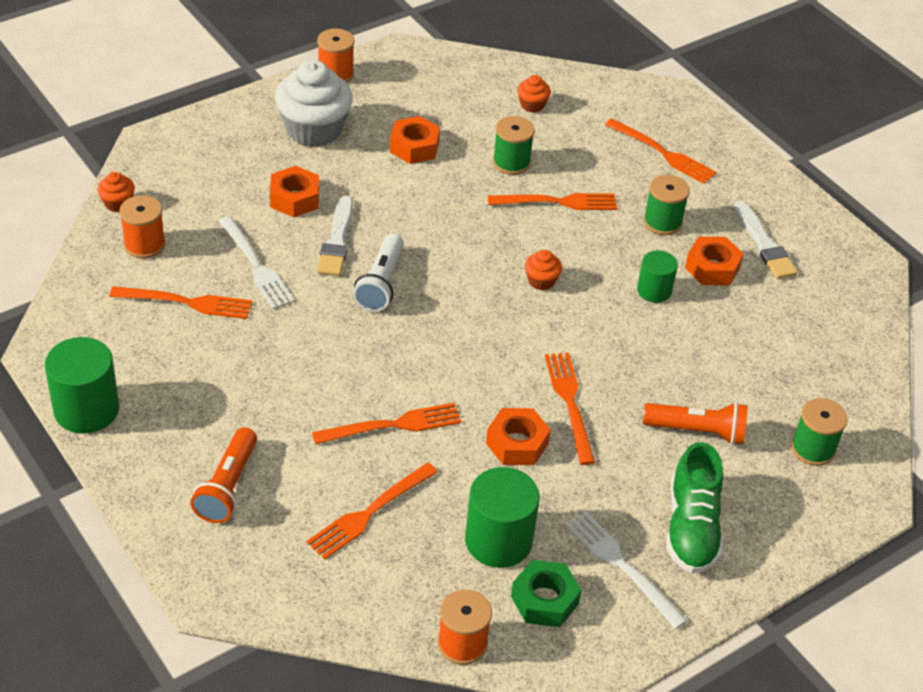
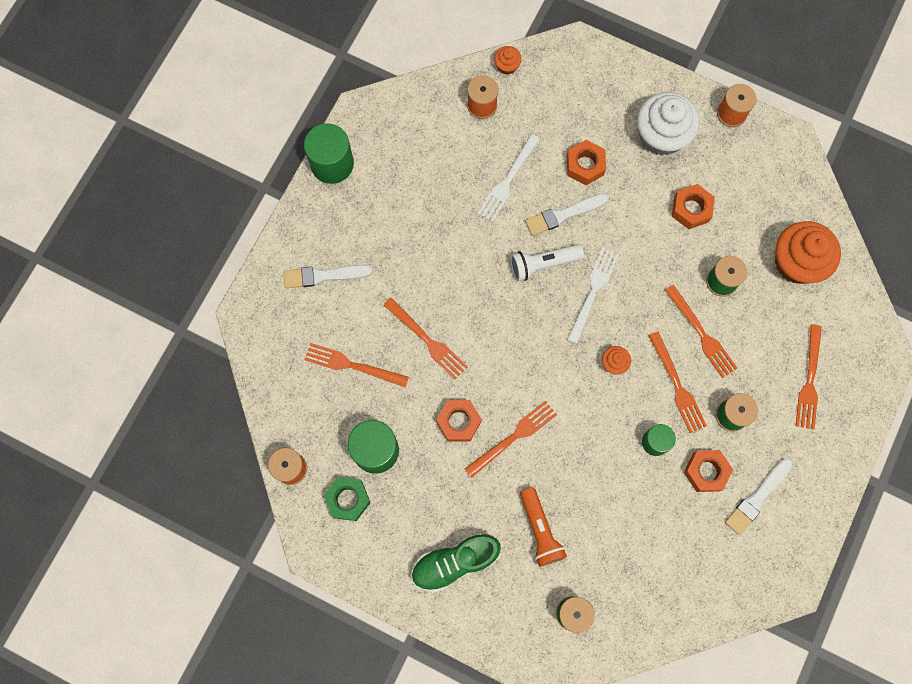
camera: 65 degrees right, 30 degrees up
orange fork [109,286,252,319] -> orange fork moved to [648,331,707,433]
orange flashlight [190,427,257,523] -> white brush [283,265,372,288]
orange cupcake [517,75,551,113] -> orange cupcake [775,221,841,284], size x2.21
white fork [565,511,688,629] -> white fork moved to [567,247,619,344]

